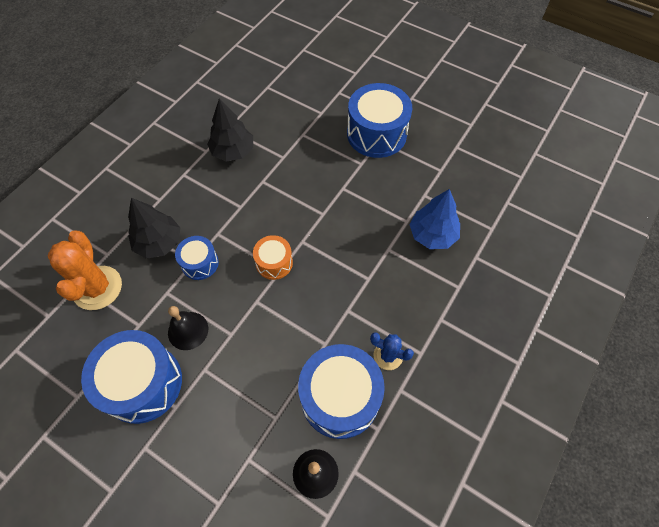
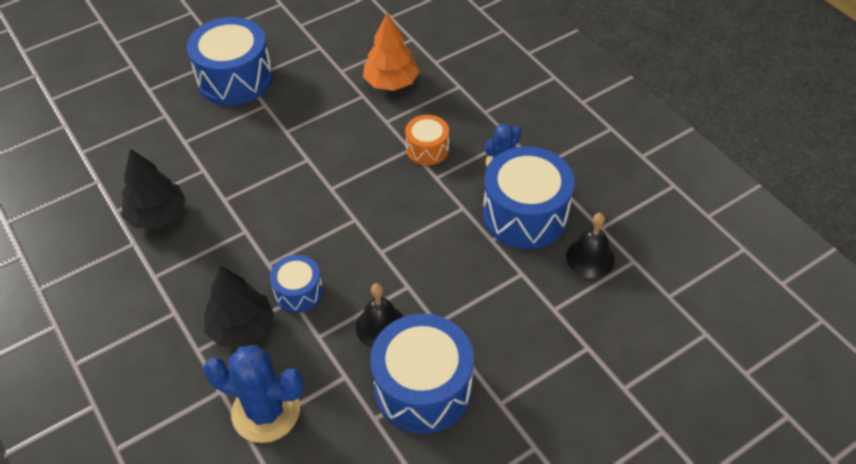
camera: 65 degrees left, 10 degrees down
orange cactus [48,231,122,310] -> blue cactus [203,345,304,443]
orange drum [253,235,293,280] -> orange drum moved to [405,115,449,165]
blue tree [409,189,460,249] -> orange tree [363,13,419,91]

